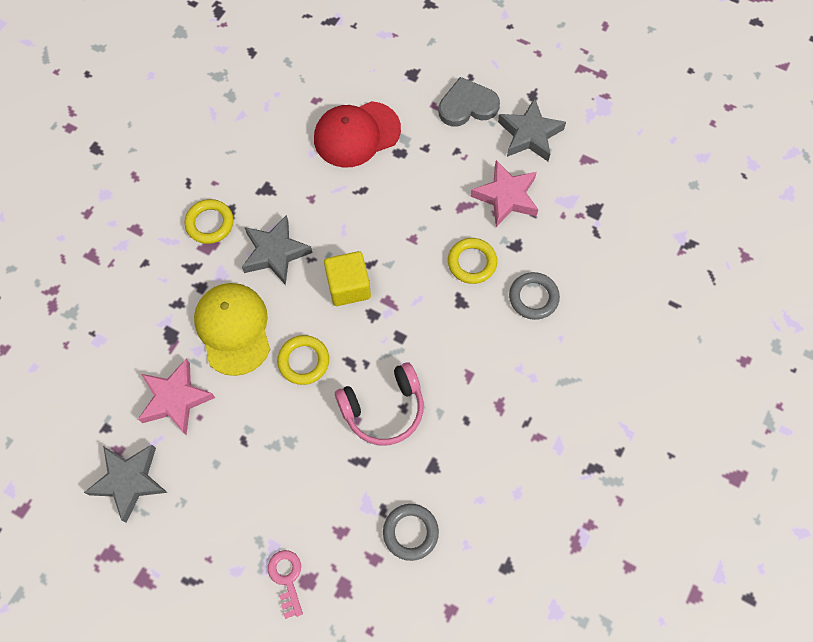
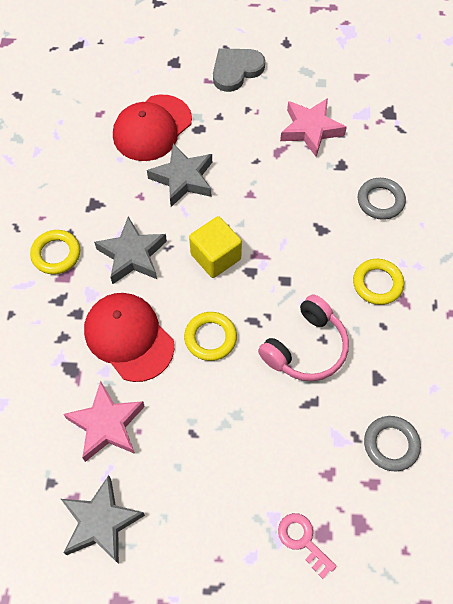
camera: 25 degrees left, 5 degrees down
yellow cap [194,283,270,376] -> red cap [84,293,174,382]
yellow ring [448,238,497,284] -> yellow ring moved to [353,259,404,305]
grey star [498,98,566,161] -> grey star moved to [147,143,212,207]

